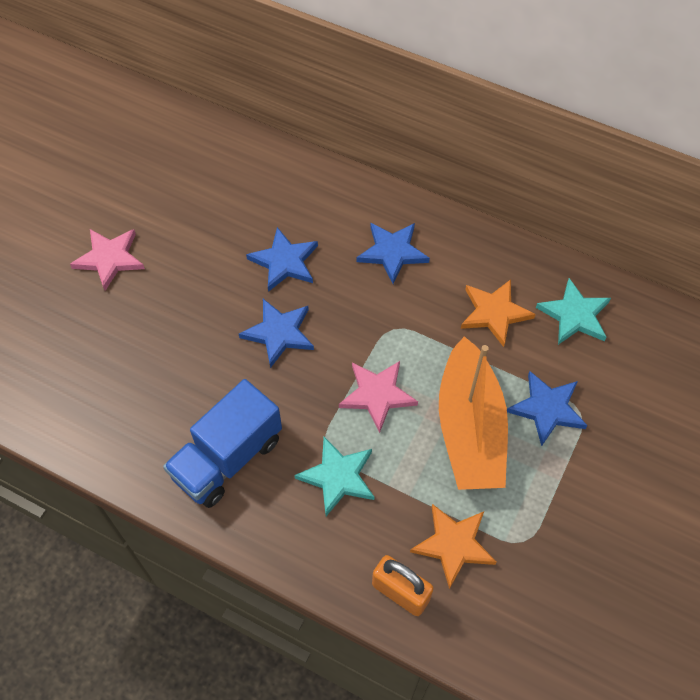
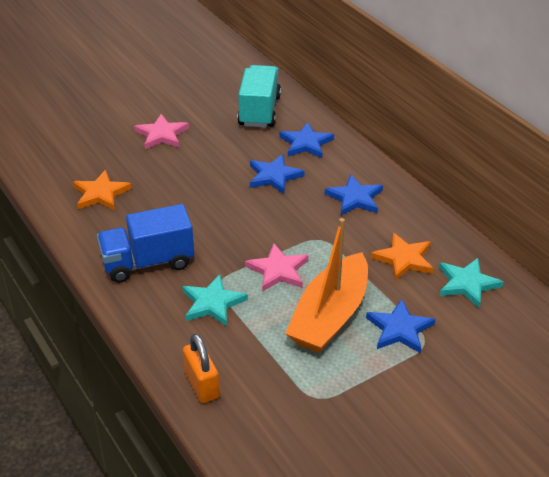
camera: 30 degrees right, 20 degrees down
blue star [239,299,314,368] -> blue star moved to [279,122,334,158]
orange star [410,504,497,589] -> orange star moved to [73,170,132,210]
none -> turquoise truck [237,65,281,128]

